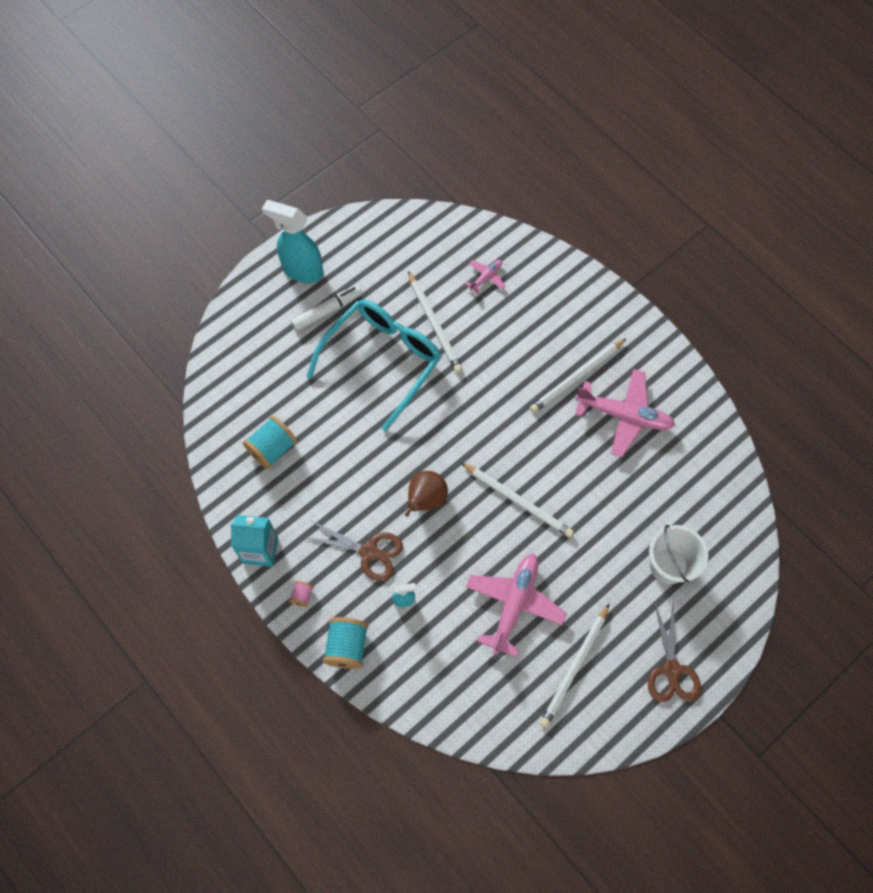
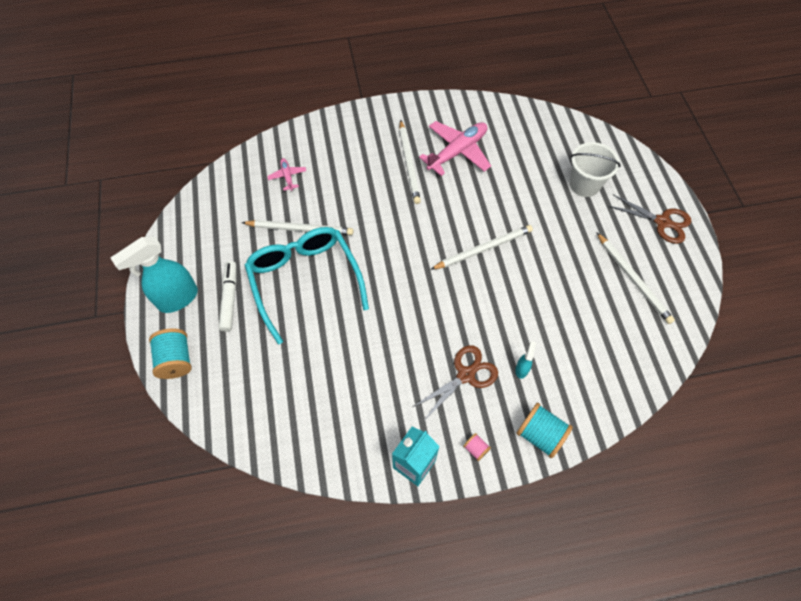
camera: 60 degrees left, 5 degrees down
turquoise spool [243,416,297,469] -> turquoise spool moved to [149,328,192,379]
brown pear [405,471,448,517] -> none
pink plane [466,554,567,658] -> none

